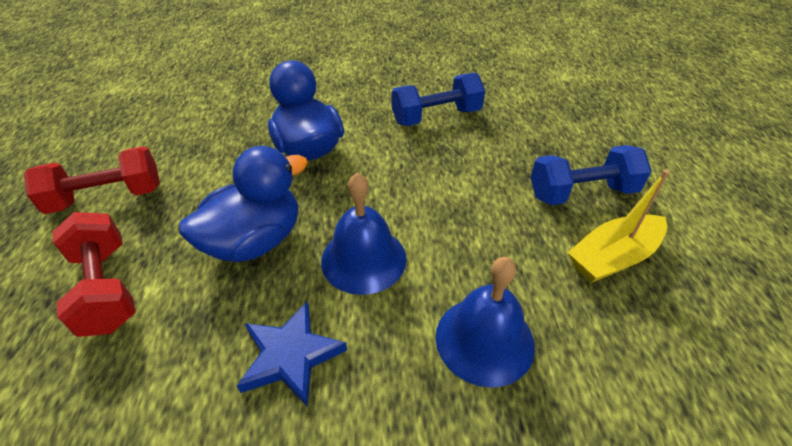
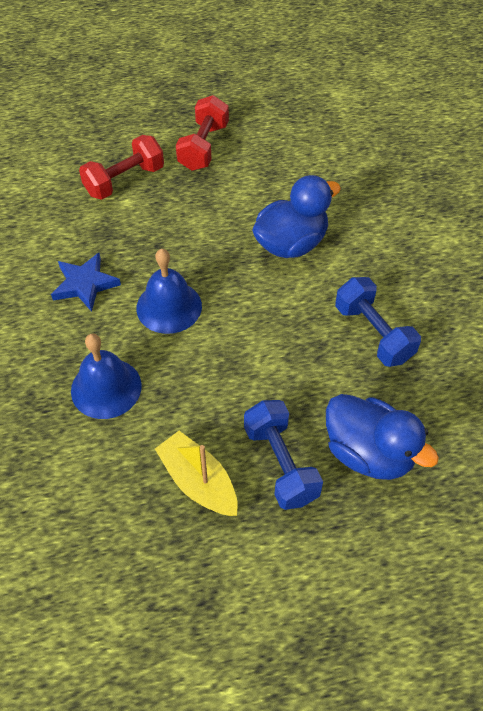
camera: 80 degrees right, 10 degrees up
red dumbbell [24,146,160,214] -> red dumbbell turned 45 degrees clockwise [176,95,229,171]
blue duck [179,146,308,262] -> blue duck moved to [326,394,439,480]

